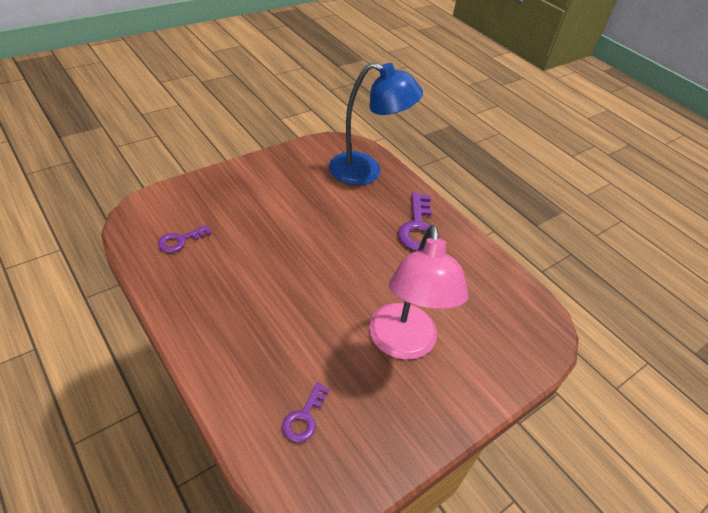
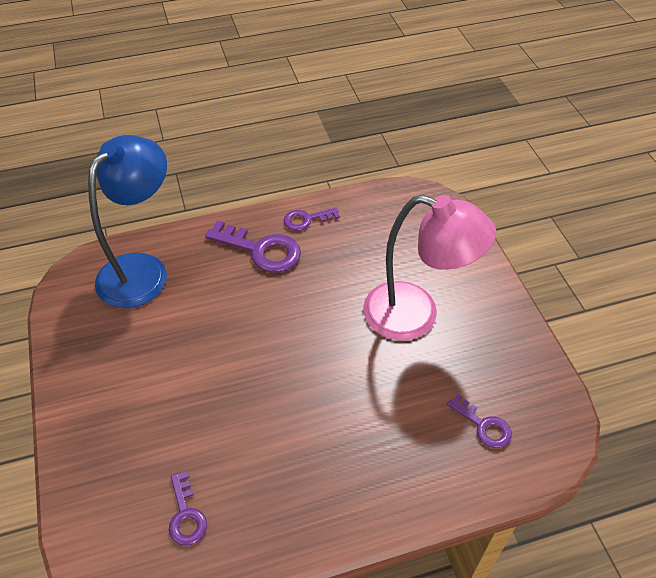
camera: 65 degrees left, 5 degrees up
none -> purple key [283,208,340,231]

